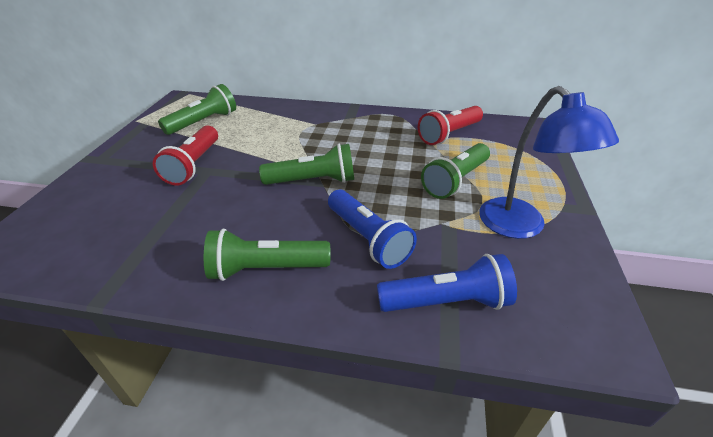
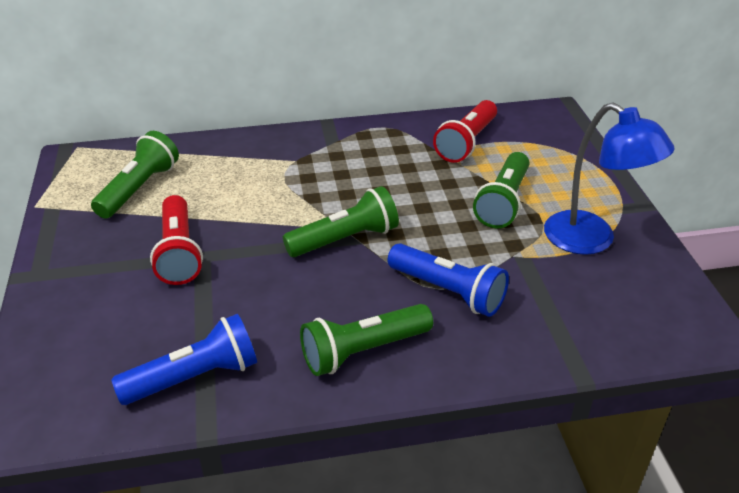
camera: 20 degrees left, 0 degrees up
blue flashlight [377,254,517,312] -> blue flashlight moved to [111,314,257,405]

